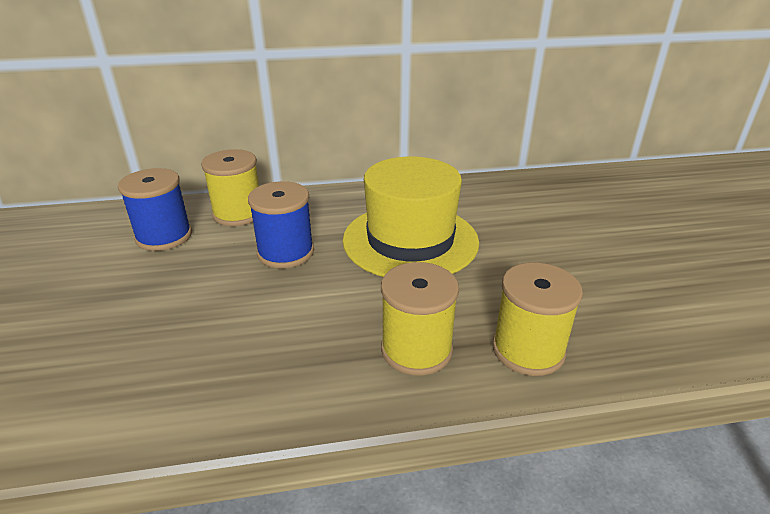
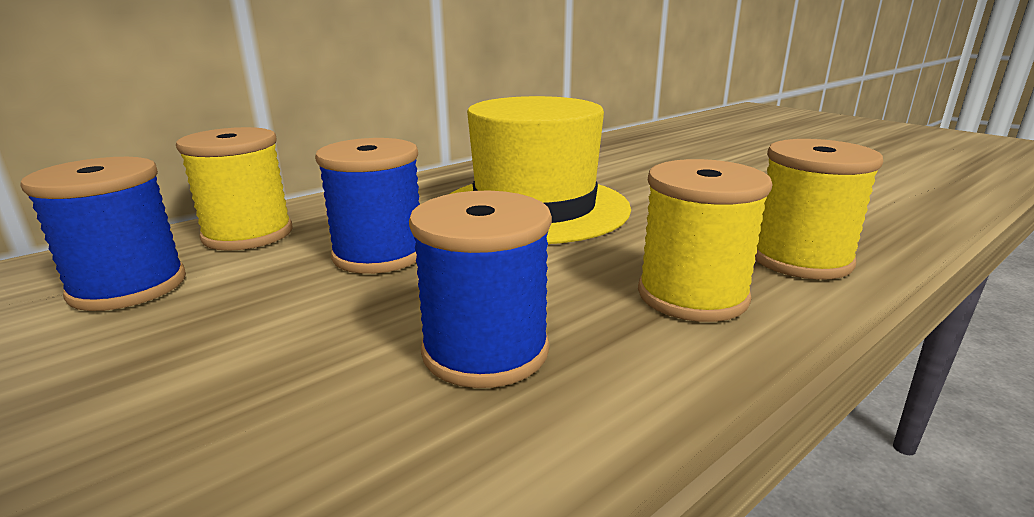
camera: 30 degrees left, 10 degrees down
none -> blue spool [409,191,552,388]

